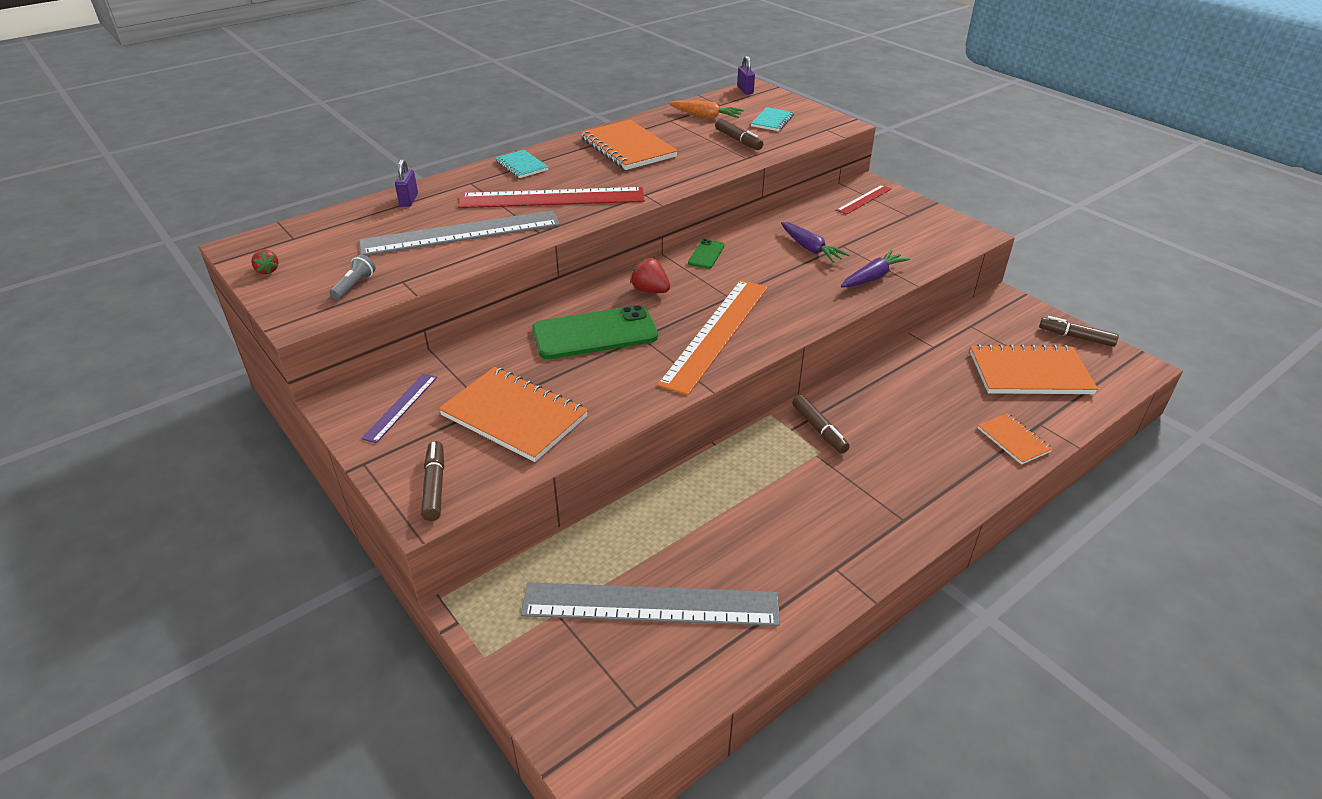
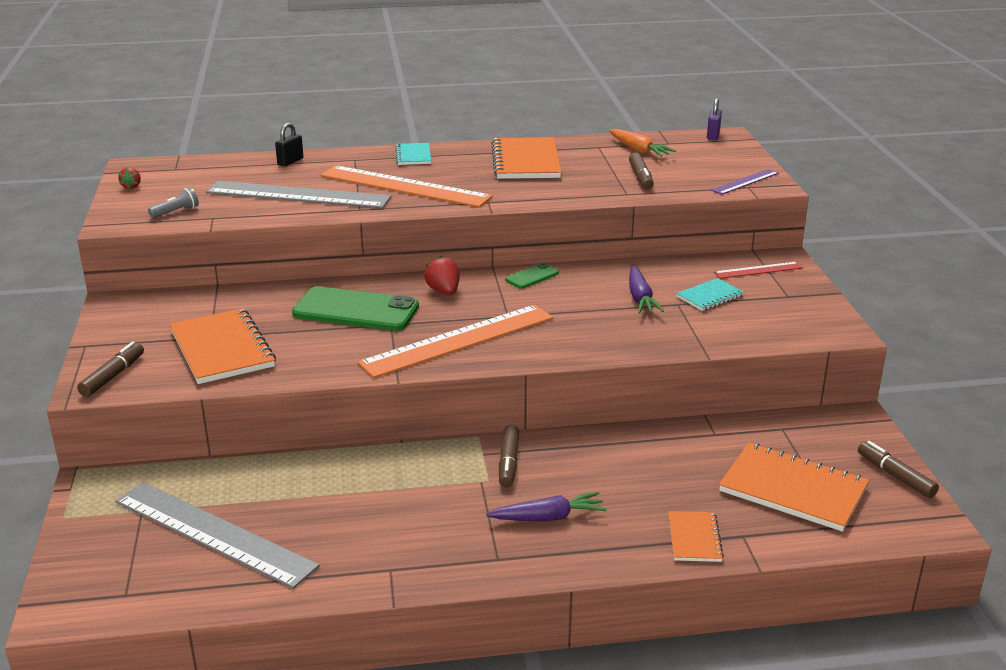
camera: 30 degrees right, 10 degrees down
purple ruler [361,373,437,443] -> purple ruler moved to [711,169,779,195]
purple padlock [395,159,418,207] -> black padlock [275,123,303,166]
red ruler [458,187,644,208] -> orange ruler [320,165,493,207]
turquoise notebook [751,107,794,131] -> turquoise notebook moved to [676,278,744,311]
purple carrot [841,250,910,287] -> purple carrot moved to [486,492,607,521]

